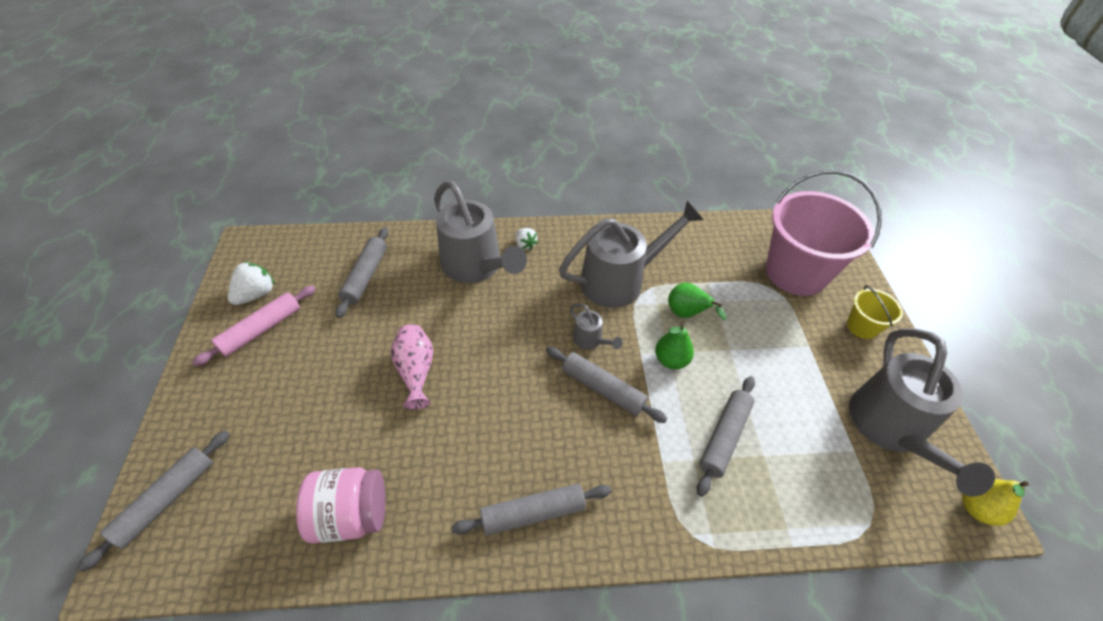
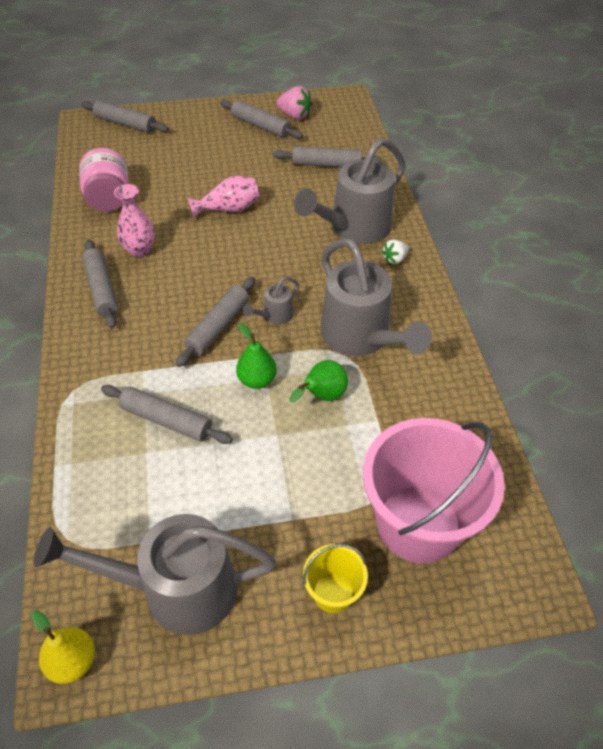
camera: 85 degrees right, 0 degrees up
pink rolling pin [192,285,316,366] -> grey rolling pin [220,100,303,139]
white strawberry [228,262,275,305] -> pink strawberry [277,86,312,120]
none -> pink vase [114,184,155,257]

